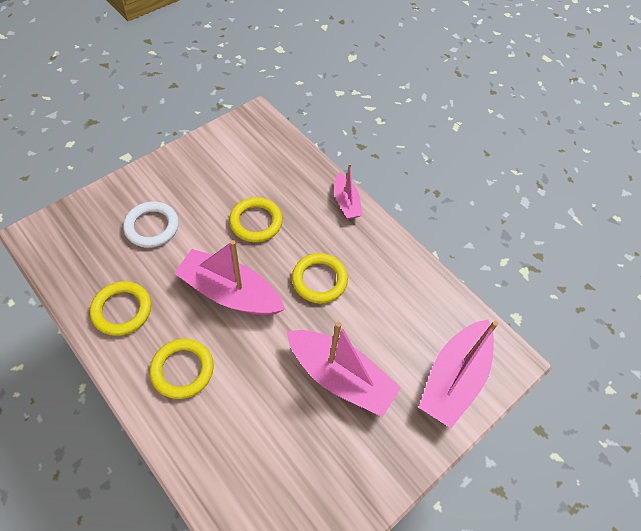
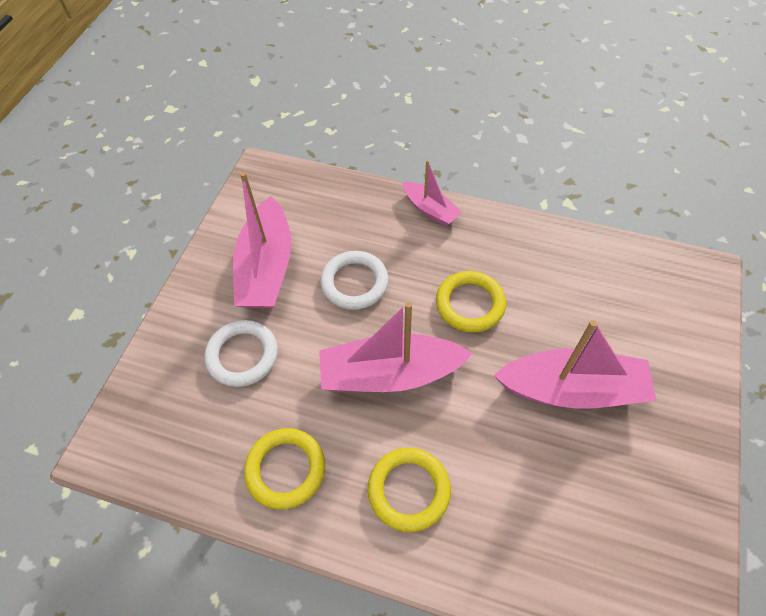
camera: 25 degrees left, 0 degrees up
yellow ring [229,197,283,242] -> white ring [321,251,389,310]
pink boat [419,319,498,428] -> pink boat moved to [233,172,291,308]

